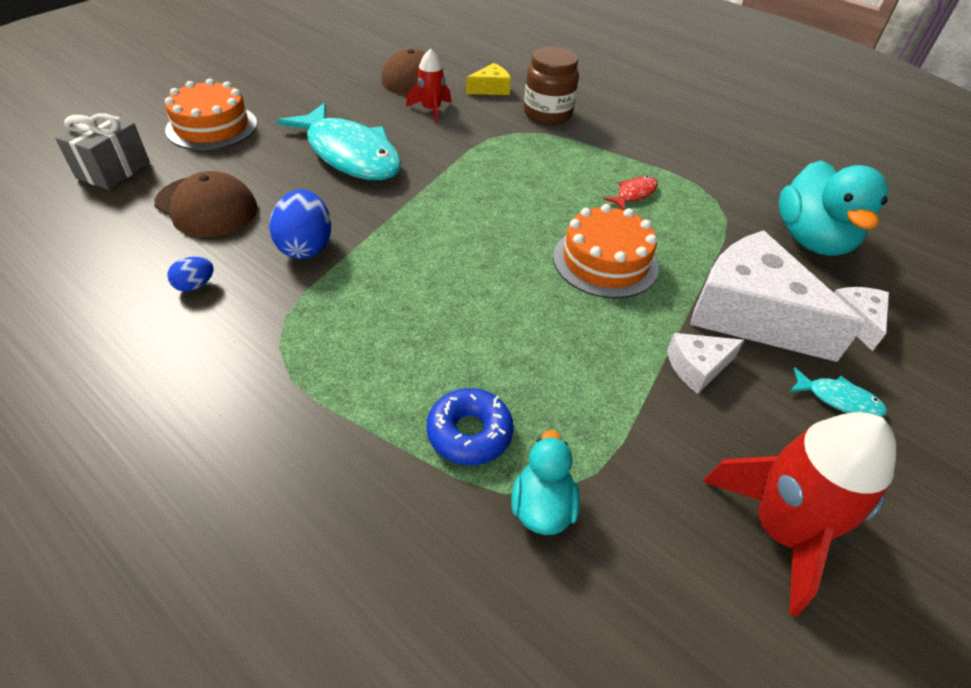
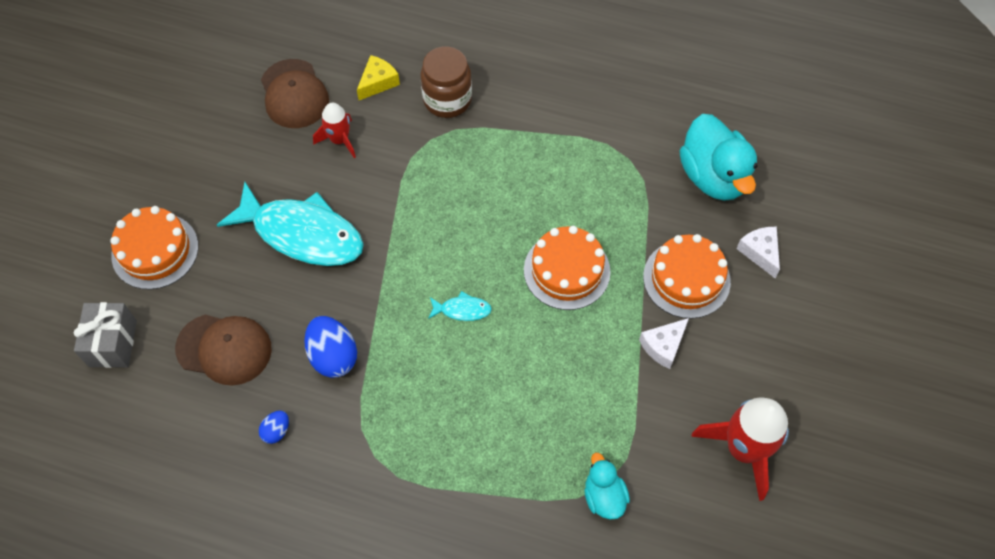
camera: 20 degrees left, 15 degrees up
blue donut [426,388,514,465] -> none
red fish [604,176,658,210] -> none
white cheese [690,230,866,362] -> orange cake [643,234,731,319]
turquoise fish [790,367,887,417] -> turquoise fish moved to [428,291,492,321]

